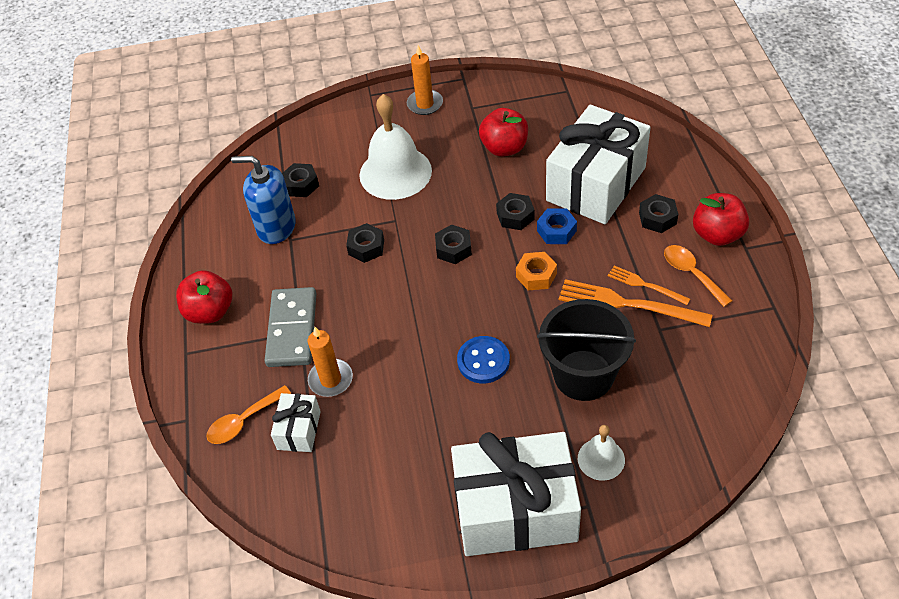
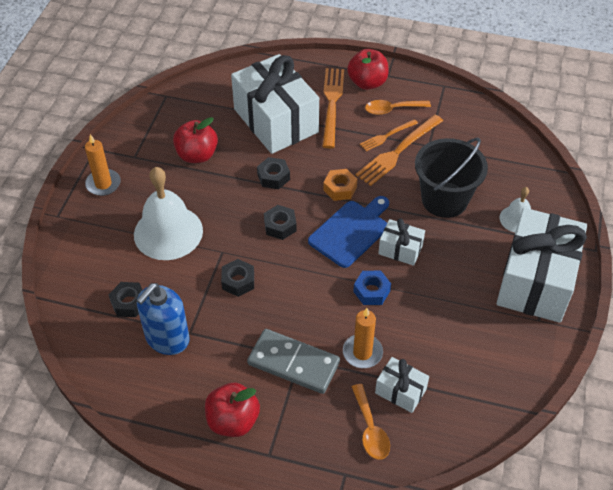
camera: 70 degrees left, 0 degrees up
blue button [457,336,510,383] -> white gift [378,218,425,266]
blue nut [537,208,577,244] -> blue nut moved to [353,271,391,305]
black nut [639,194,678,233] -> orange fork [322,68,344,148]
none -> blue cutting board [308,196,389,268]

